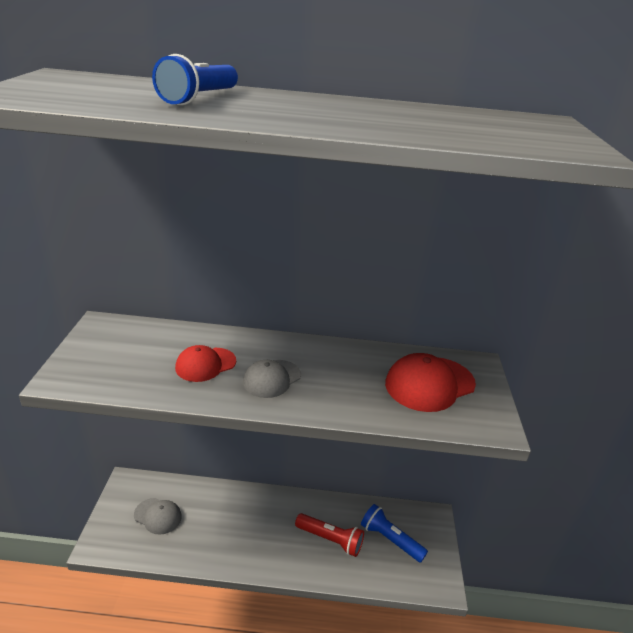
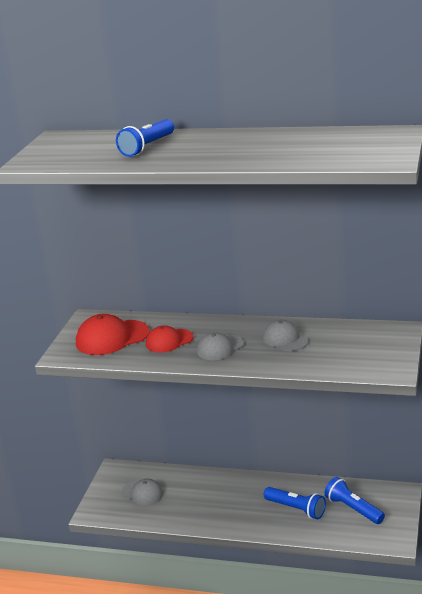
camera: 15 degrees right, 5 degrees down
red flashlight [295,513,364,557] -> blue flashlight [264,487,326,519]
red cap [385,353,476,412] -> red cap moved to [76,314,150,355]
none -> grey cap [263,320,309,351]

